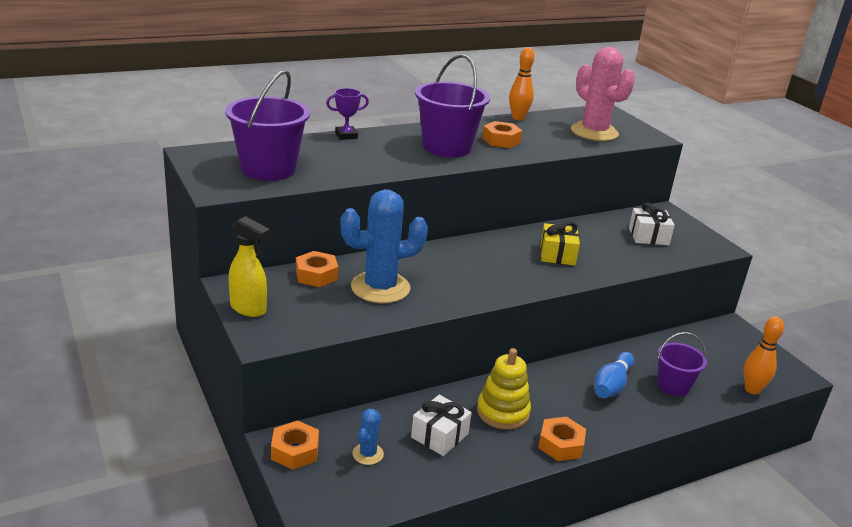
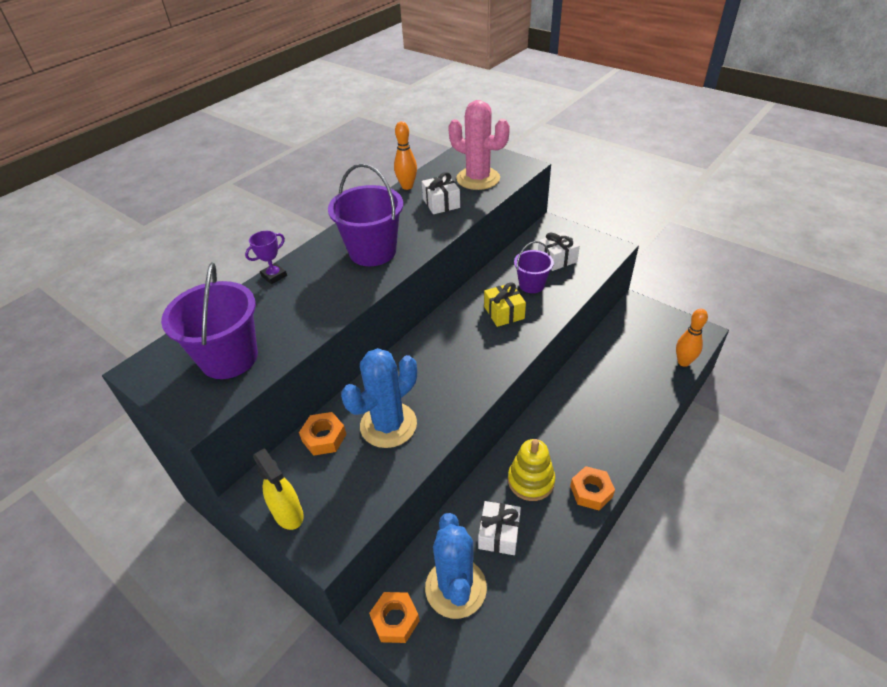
camera: 20 degrees left, 15 degrees up
yellow spray bottle [229,216,270,317] -> yellow spray bottle turned 45 degrees clockwise [253,448,304,530]
blue cactus [352,409,384,465] -> blue cactus [425,513,487,619], size x2.14
orange nut [482,121,522,148] -> none
blue bowling pin [595,352,634,398] -> none
purple bucket [657,332,707,396] -> purple bucket moved to [514,241,554,293]
none -> white gift [422,172,460,214]

